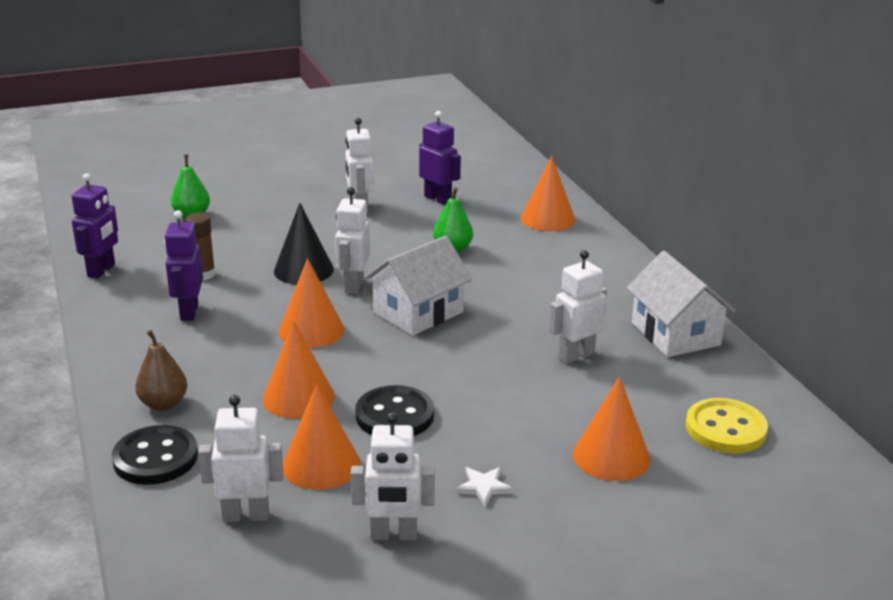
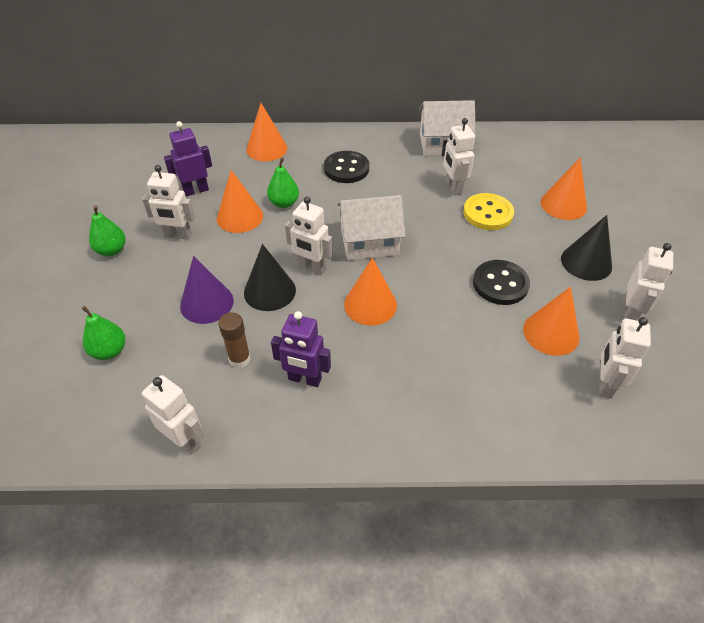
camera: 70 degrees left, 20 degrees up
purple robot [72,173,118,279] -> white robot [142,375,204,455]
black button [112,425,198,485] -> black button moved to [324,151,369,183]
brown pear [135,330,188,411] -> none
orange cone [262,321,335,419] -> orange cone moved to [217,170,263,233]
white house [365,236,472,336] -> white house turned 75 degrees counterclockwise [337,195,406,260]
white star [456,467,513,507] -> black cone [561,215,612,281]
yellow button [686,398,768,453] -> yellow button moved to [463,193,514,230]
none -> green pear [89,205,126,256]
none -> purple cone [180,256,234,324]

